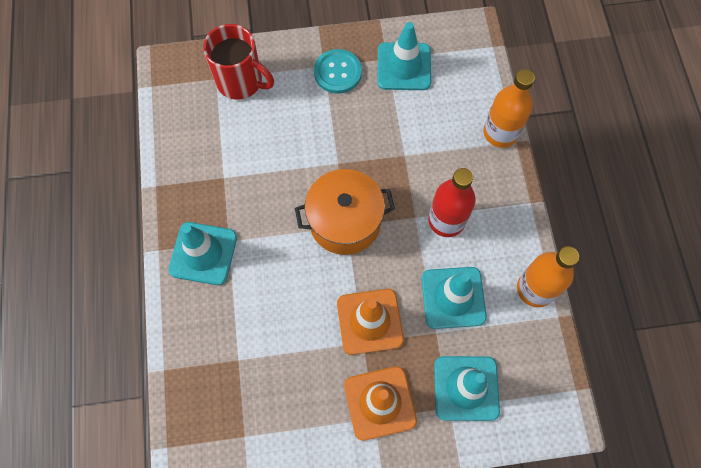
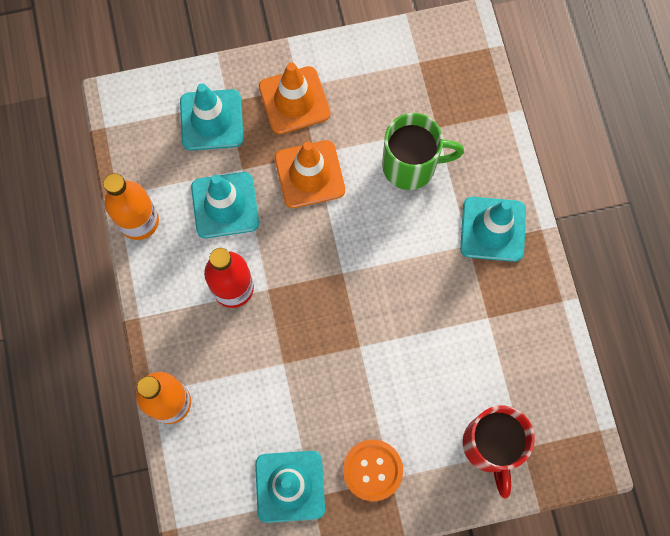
camera: 175 degrees right, 5 degrees up
red mug [203,24,274,100] -> red mug turned 120 degrees counterclockwise [463,406,535,498]
orange pot [295,169,395,255] -> none
turquoise button [314,49,362,94] -> orange button [343,440,403,501]
none -> green mug [382,113,464,190]

